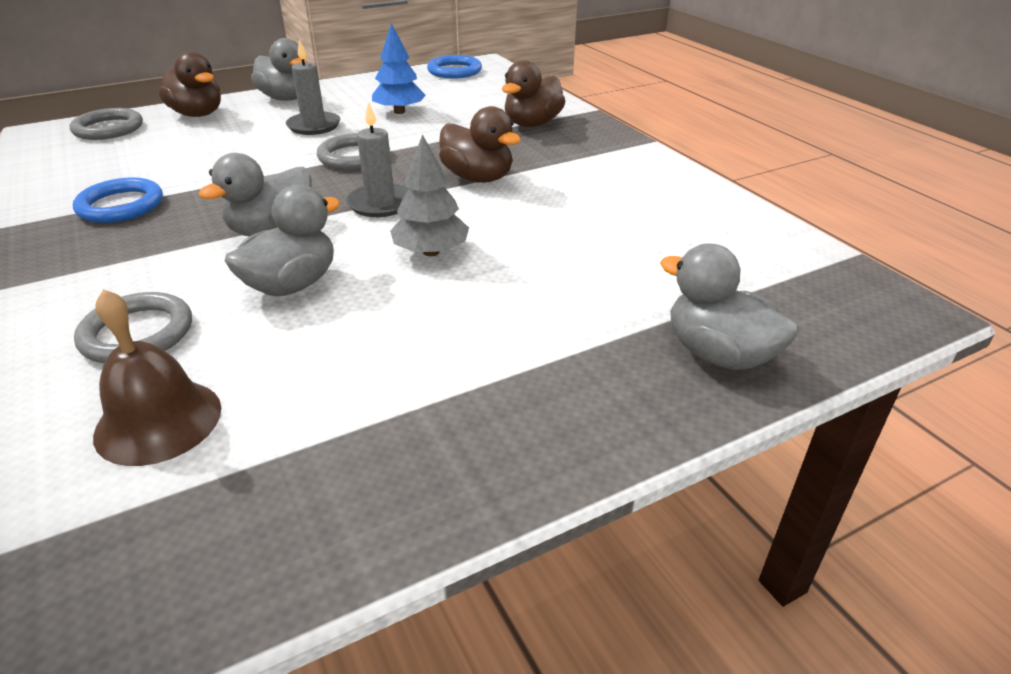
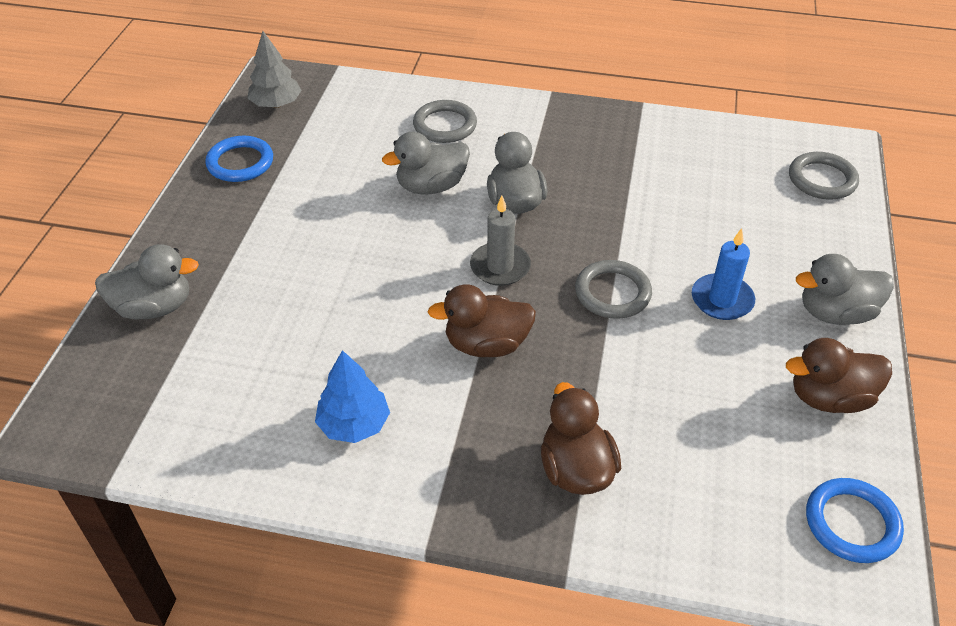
camera: 130 degrees right, 10 degrees up
blue ring [73,177,163,223] -> blue ring moved to [205,136,273,182]
brown bell [93,289,221,466] -> none
brown duck [158,51,221,117] -> brown duck moved to [786,338,892,413]
grey duck [225,185,340,296] -> grey duck turned 75 degrees clockwise [382,132,470,195]
grey candle [286,39,341,135] -> blue candle [692,228,755,320]
blue tree [372,23,426,114] -> blue tree moved to [315,350,390,443]
grey tree [390,134,469,256] -> grey tree moved to [247,31,302,108]

